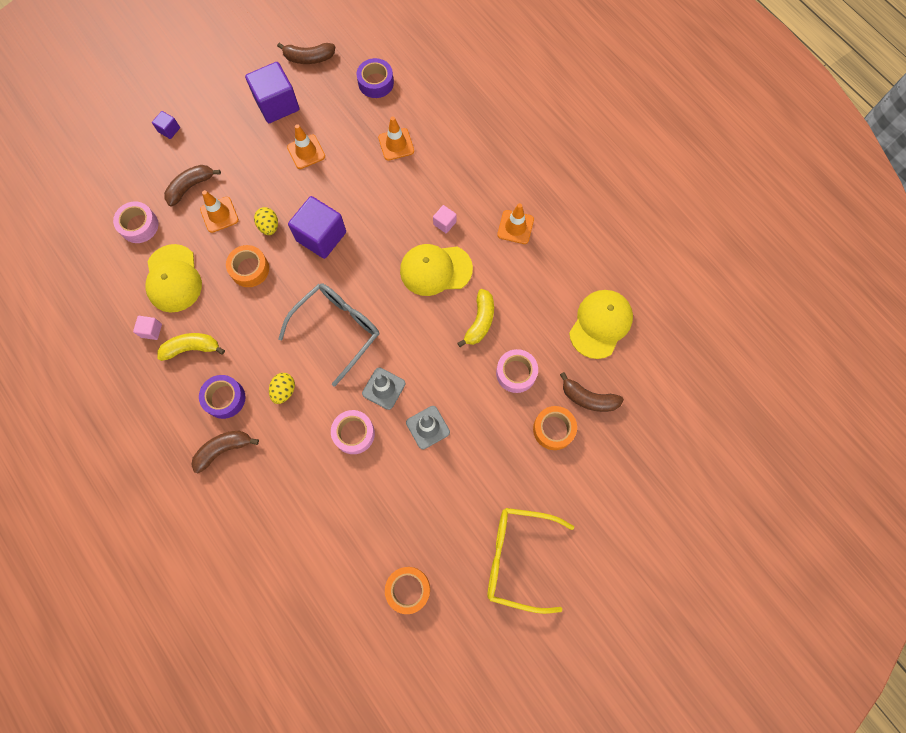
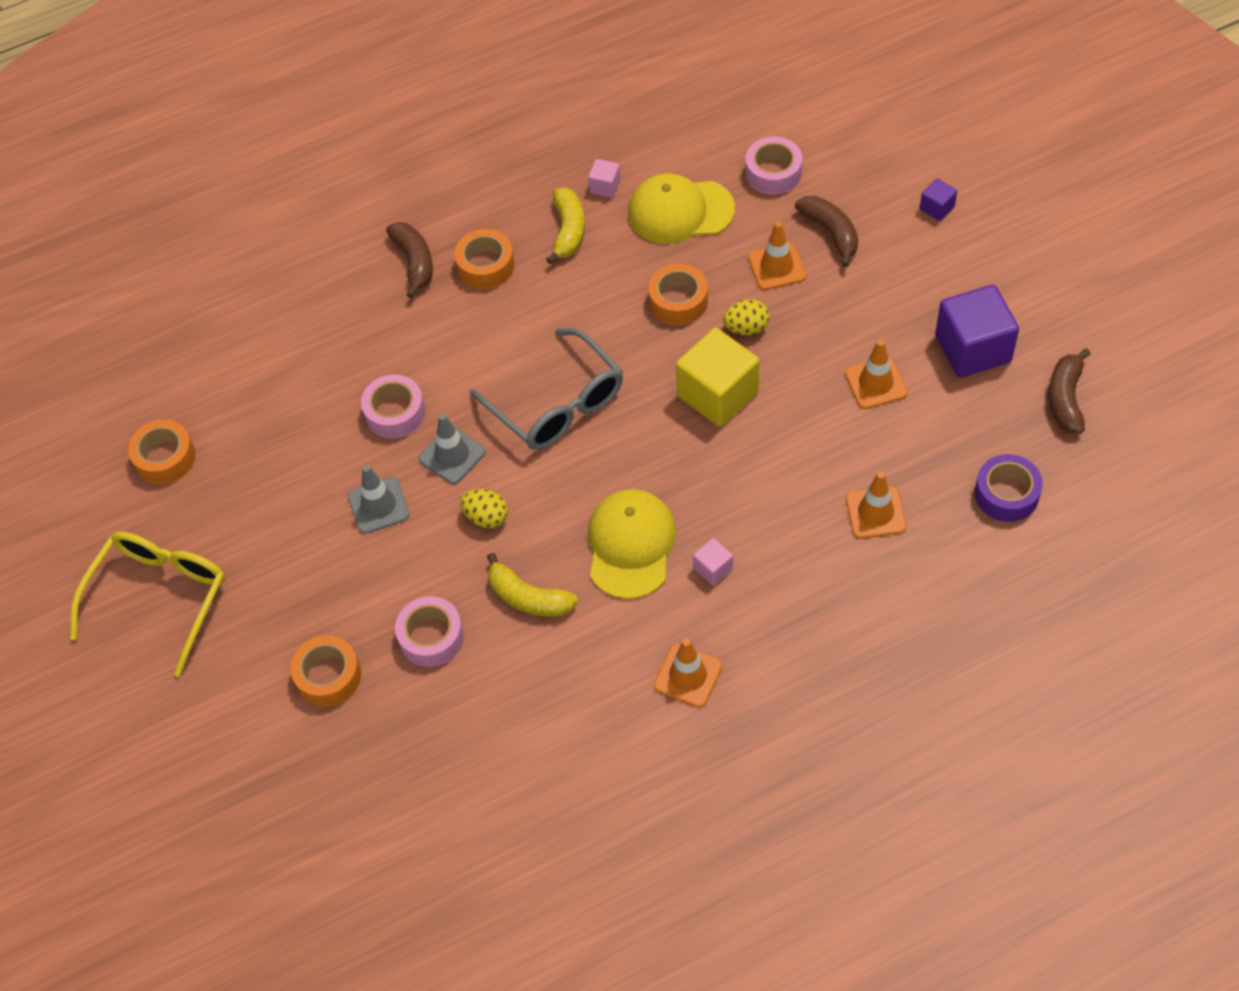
camera: 105 degrees right, 15 degrees down
purple tape [199,375,245,419] -> orange tape [454,229,515,289]
yellow egg [269,373,295,404] -> yellow egg moved to [460,489,508,528]
purple cube [288,196,346,259] -> yellow cube [676,328,759,427]
brown banana [560,372,624,412] -> none
yellow cap [569,290,633,359] -> none

